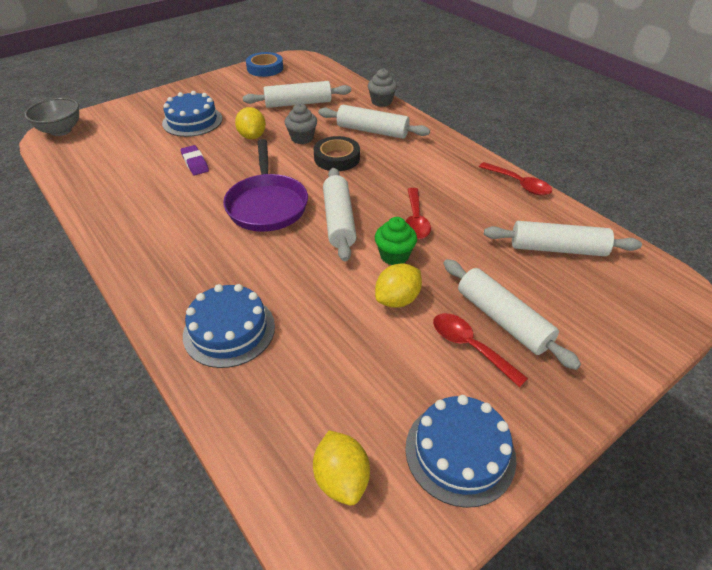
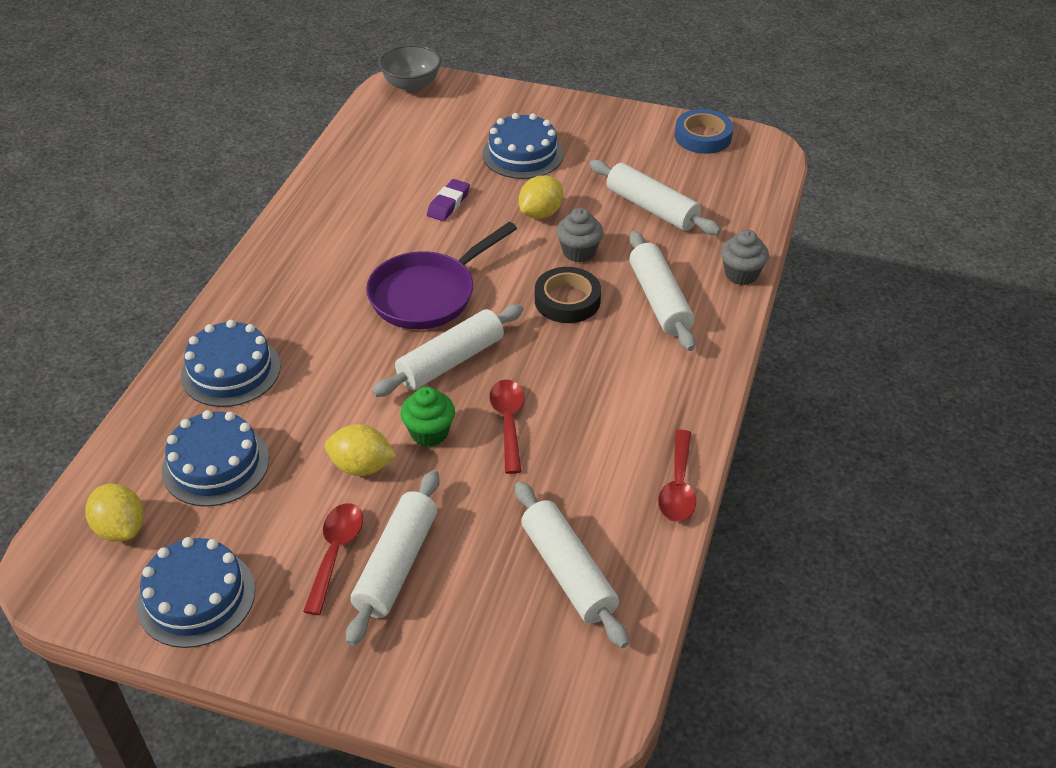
camera: 55 degrees right, 0 degrees up
yellow lemon [313,430,370,506] -> yellow lemon turned 75 degrees counterclockwise [85,484,144,542]
red spoon [405,188,431,239] -> red spoon turned 120 degrees clockwise [489,379,525,474]
none -> blue cake [162,410,269,506]

